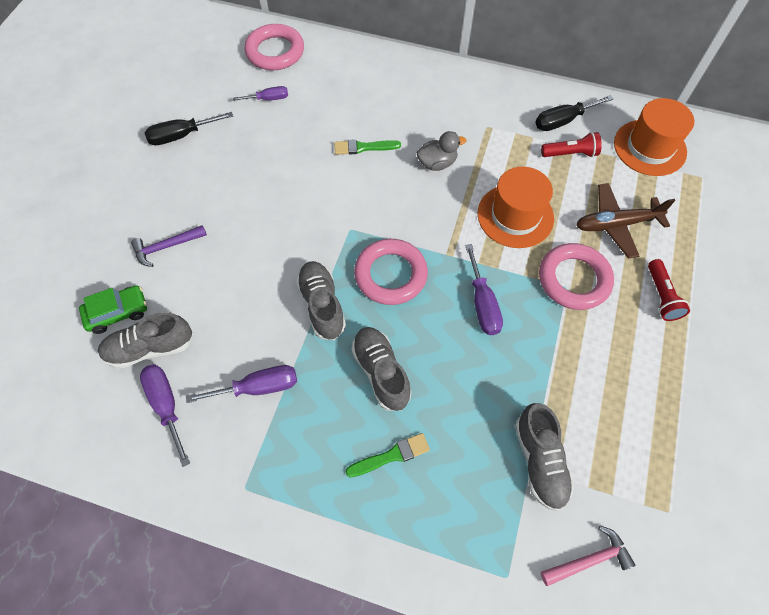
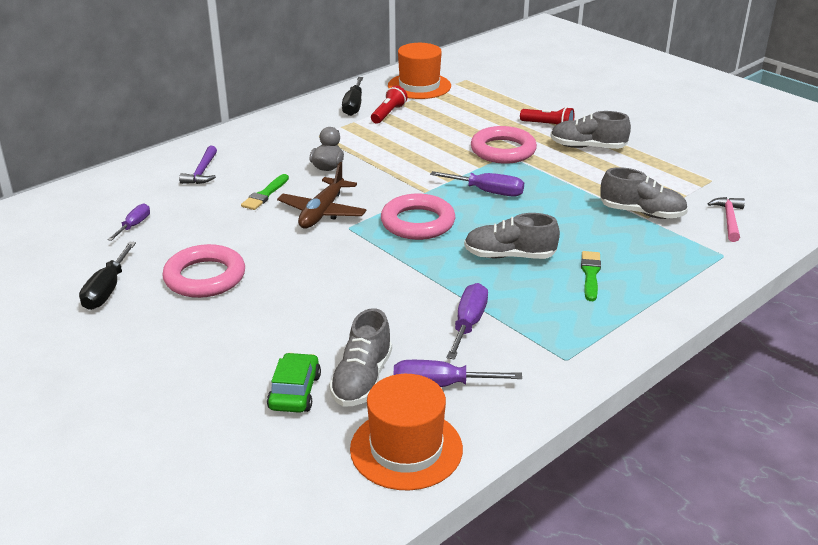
camera: 60 degrees left, 30 degrees down
purple hammer [131,225,207,267] -> purple hammer moved to [179,146,217,184]
pink ring [244,24,304,70] -> pink ring moved to [162,244,245,298]
grey shoe [296,261,346,340] -> grey shoe moved to [551,111,631,149]
orange hat [478,167,554,248] -> orange hat moved to [350,374,463,490]
brown plane [576,183,676,258] -> brown plane moved to [277,162,367,229]

